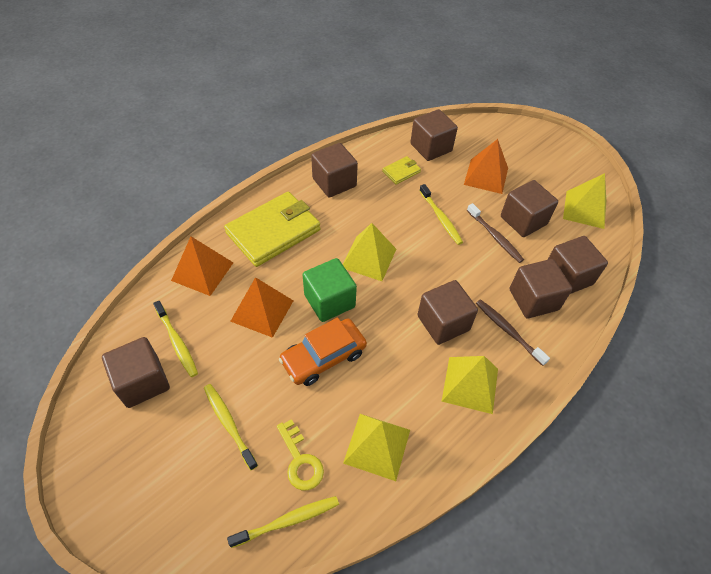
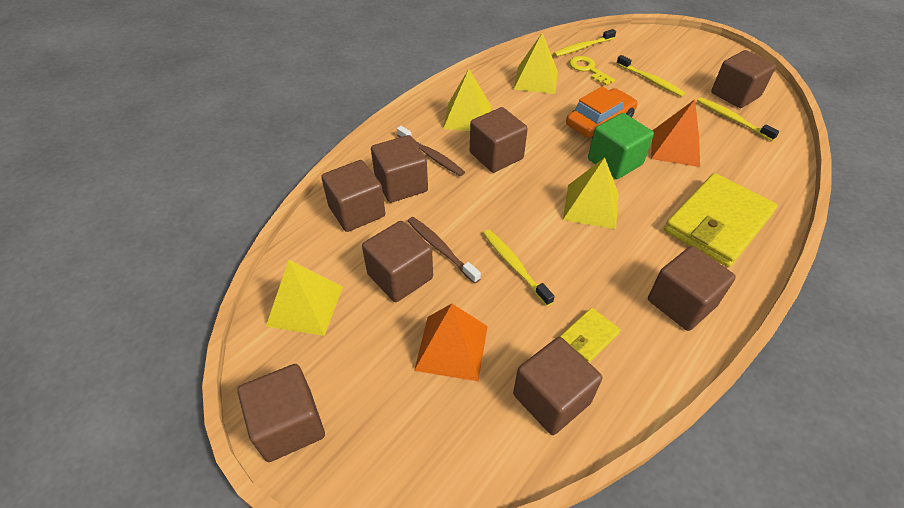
camera: 175 degrees right, 5 degrees down
orange pyramid [171,236,233,296] -> none
none -> brown cube [237,364,325,462]

